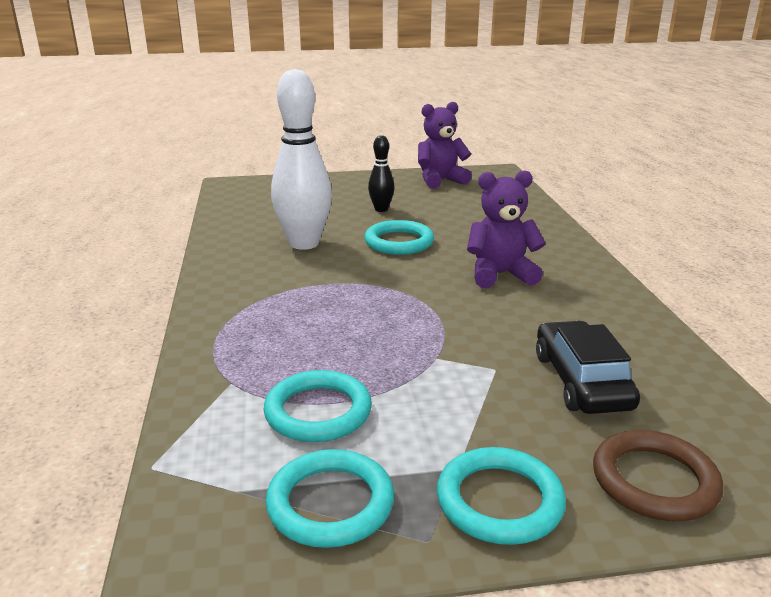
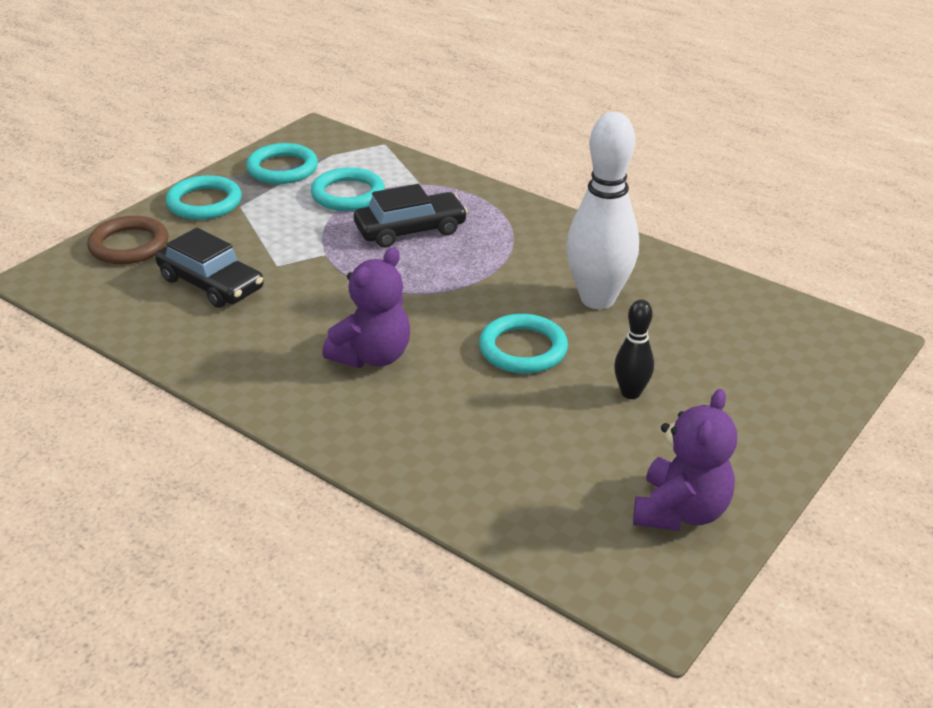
camera: 135 degrees right, 10 degrees up
none -> black car [354,184,468,248]

